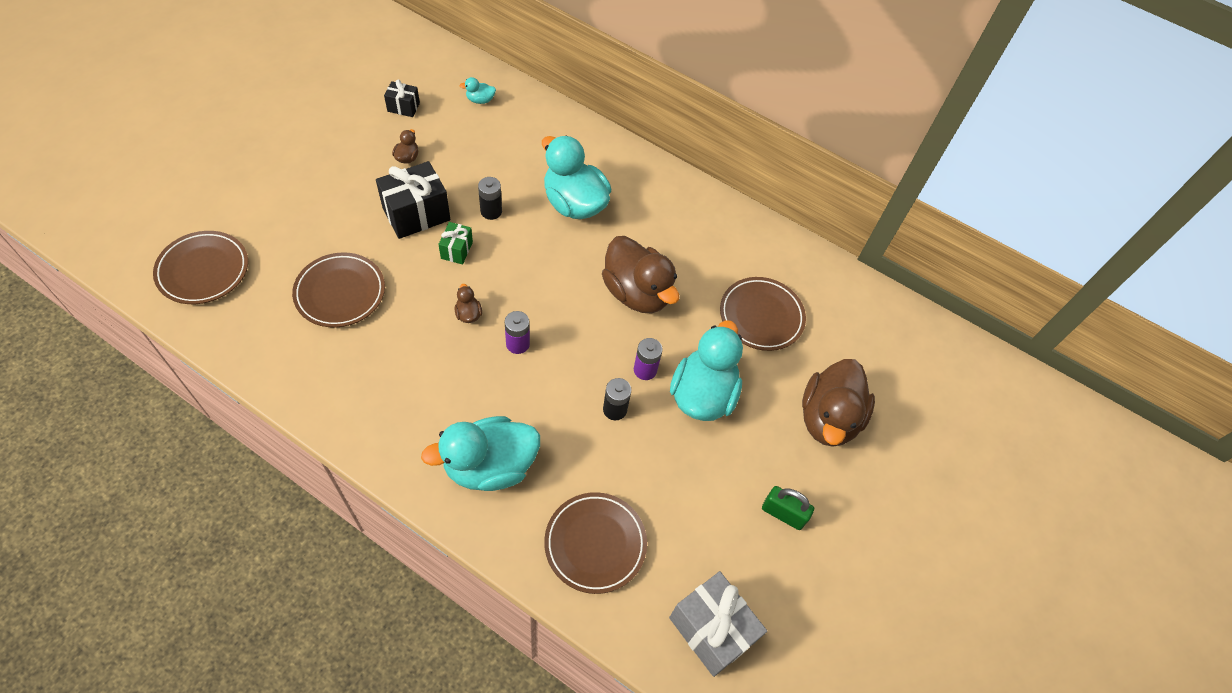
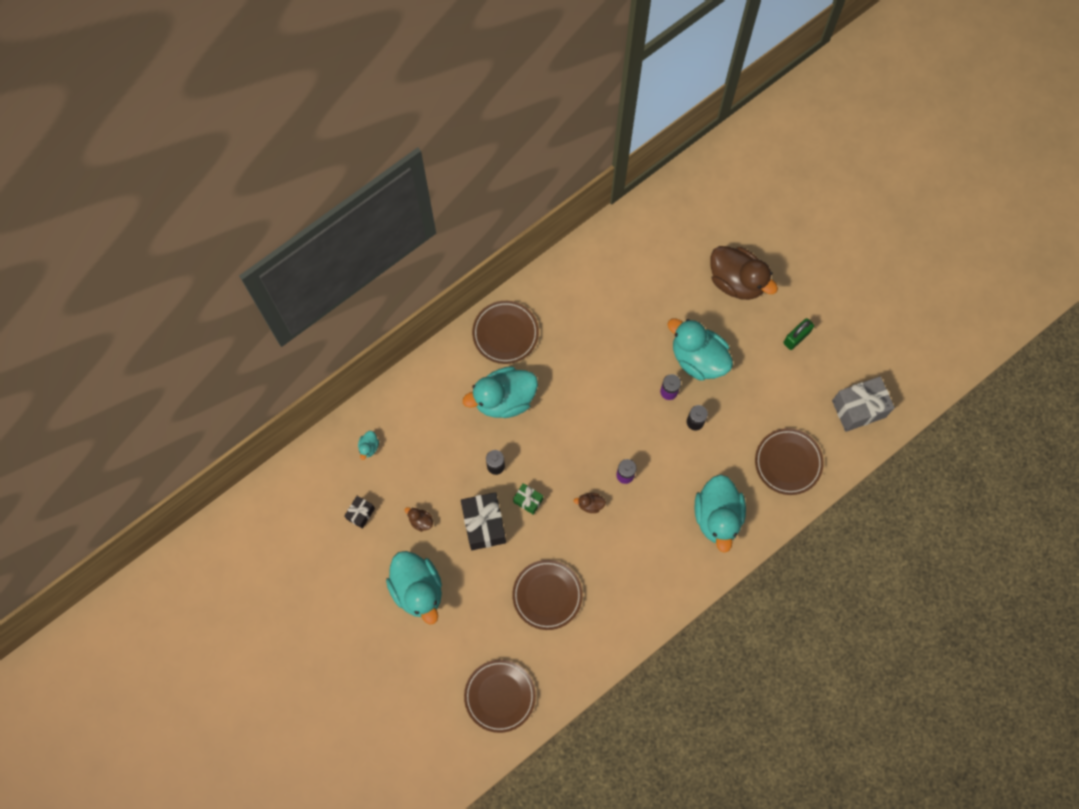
camera: 65 degrees left, 15 degrees up
brown duck [602,236,679,313] -> none
brown plate [720,277,806,351] -> brown plate moved to [472,301,539,364]
none -> turquoise duck [386,551,442,624]

